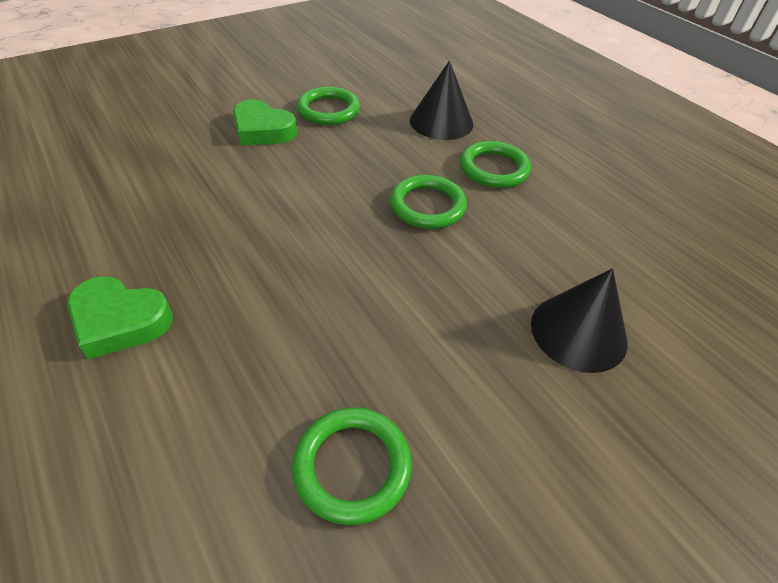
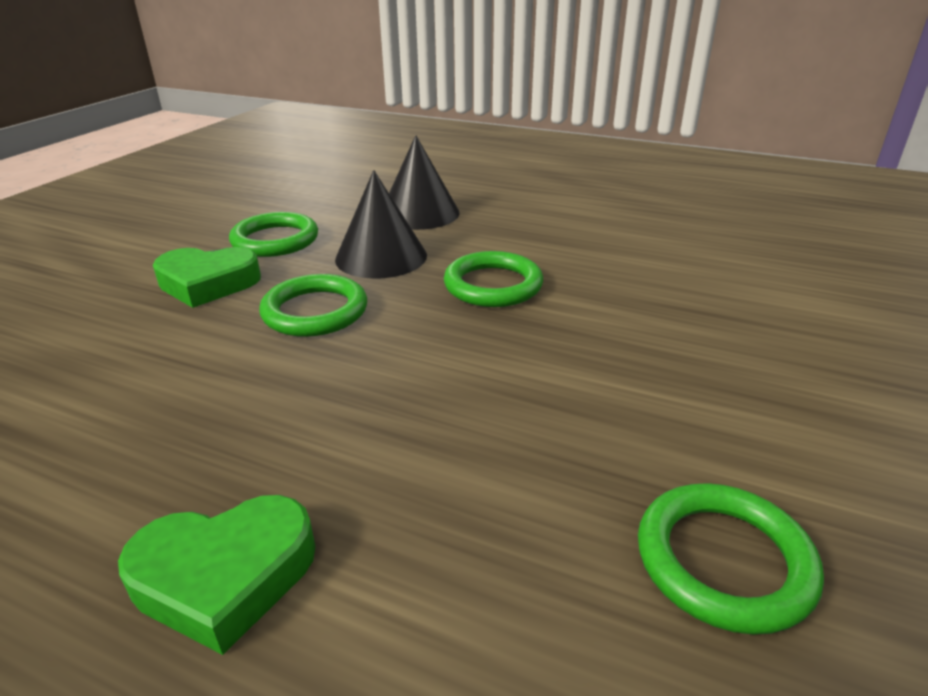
camera: 30 degrees left, 15 degrees down
green ring [460,141,531,188] -> green ring moved to [259,274,367,337]
black cone [531,268,628,373] -> black cone moved to [335,170,427,279]

